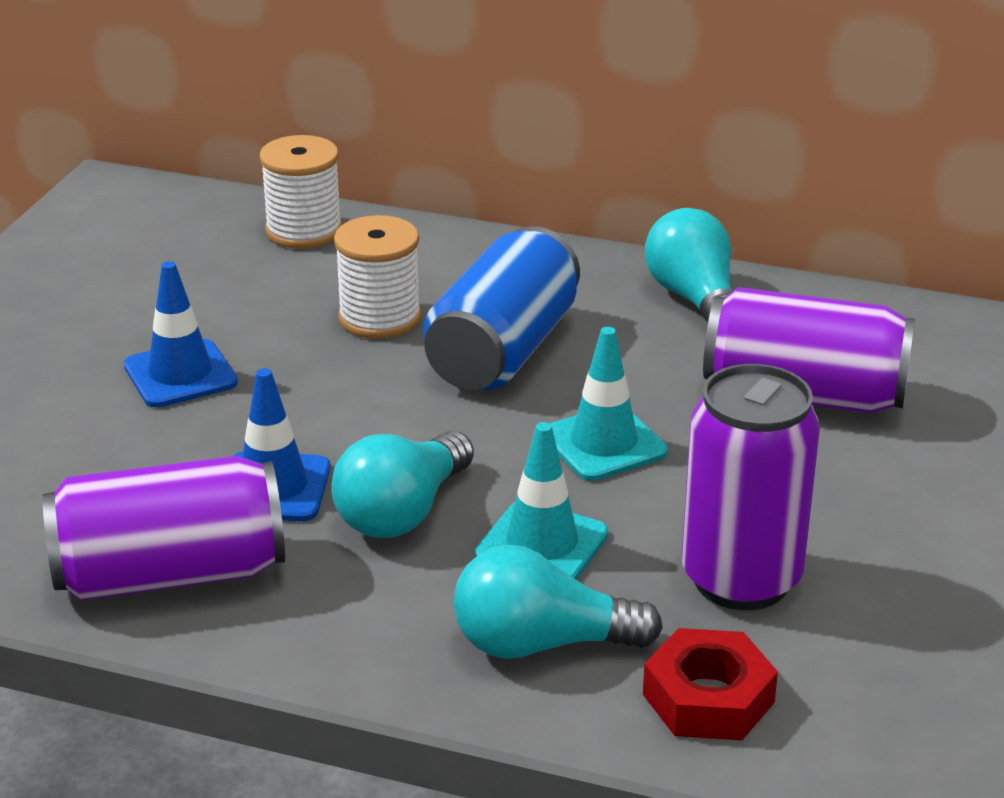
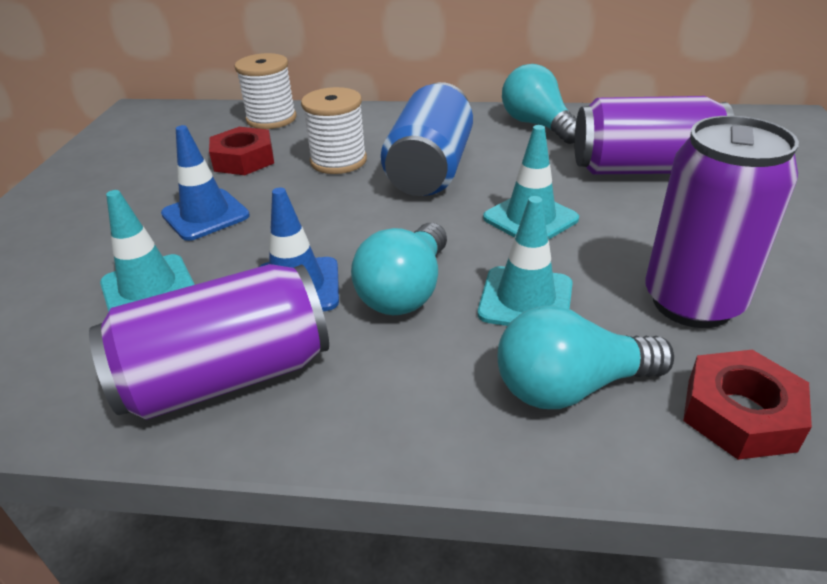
camera: 10 degrees left, 5 degrees up
none -> turquoise traffic cone [100,190,195,312]
none -> red nut [209,127,274,175]

